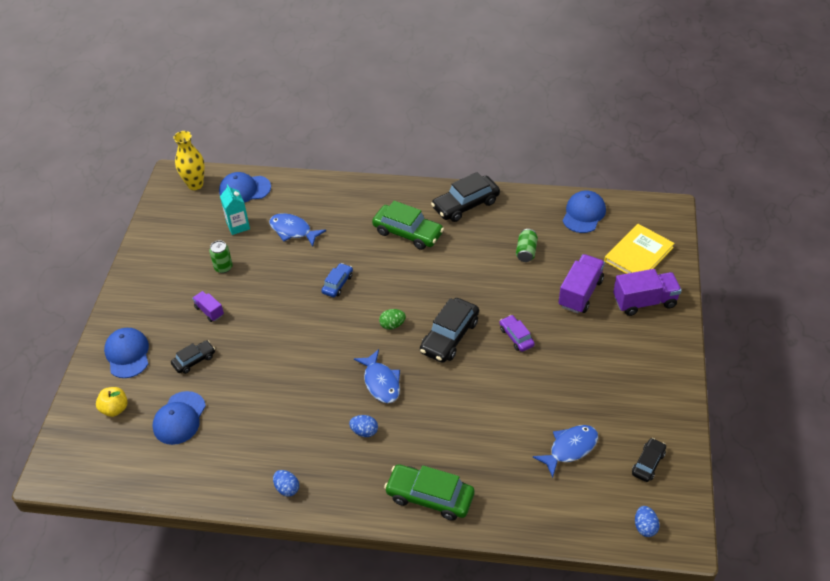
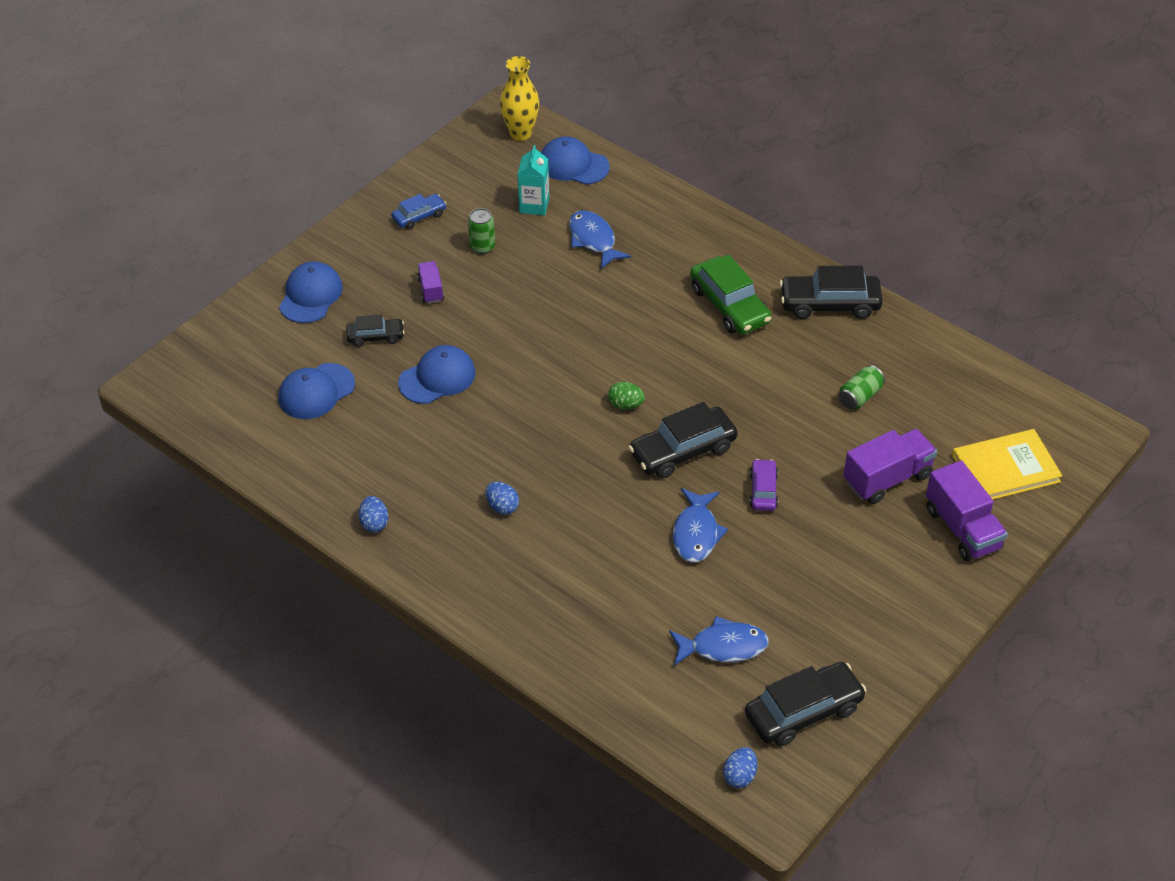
camera: 30 degrees right, 0 degrees up
yellow apple [96,387,128,417] -> none
blue car [321,263,353,297] -> blue car moved to [391,194,446,229]
blue fish [354,349,400,403] -> blue fish moved to [673,488,728,563]
green car [384,464,474,521] -> none
blue cap [563,190,606,233] -> blue cap moved to [398,345,476,404]
purple truck [613,269,682,316] -> purple truck turned 45 degrees clockwise [926,460,1008,561]
black car [632,438,666,482] -> black car [745,662,866,746], size x1.77

